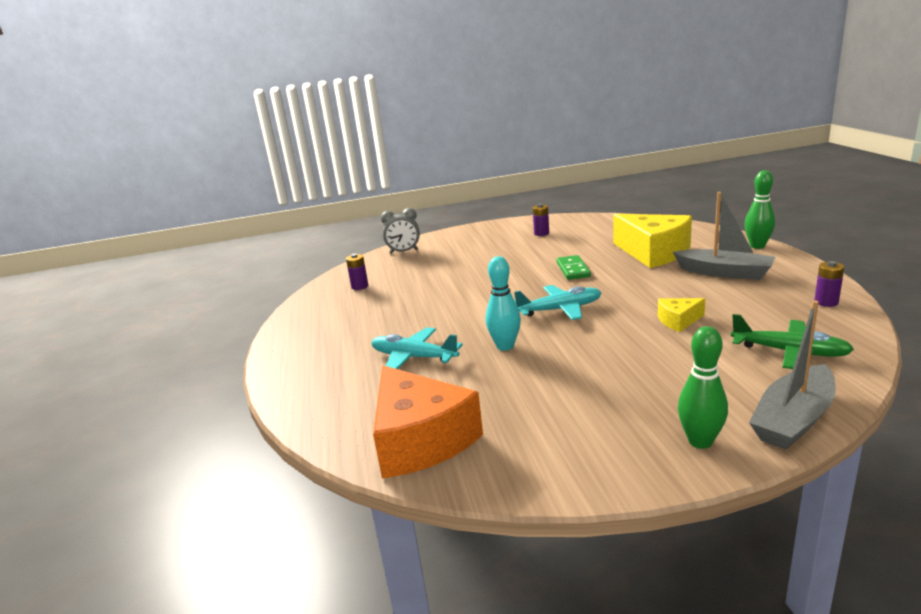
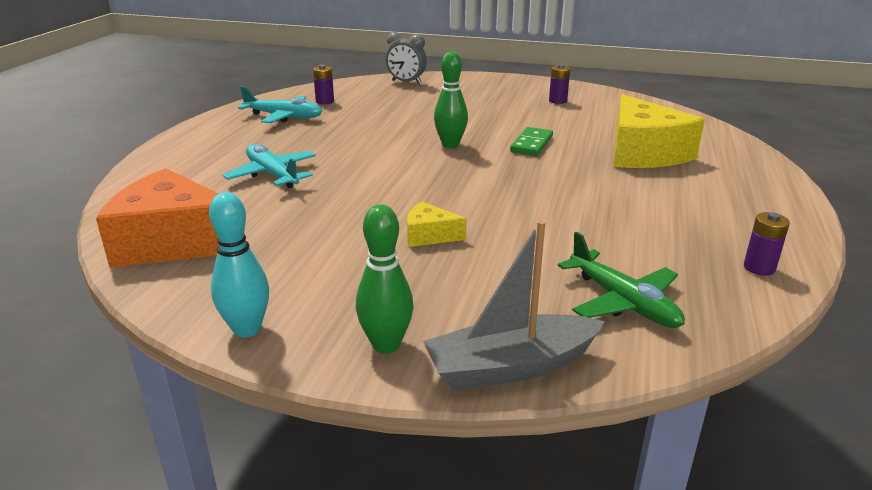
camera: 25 degrees right, 5 degrees up
orange cheese [373,365,483,478] -> orange cheese turned 105 degrees clockwise [96,168,245,268]
turquoise bowling pin [486,256,521,351] -> turquoise bowling pin moved to [209,192,269,338]
turquoise plane [514,285,601,320] -> turquoise plane moved to [238,86,323,123]
yellow cheese [658,298,705,332] -> yellow cheese moved to [407,201,467,247]
grey boat [673,192,775,280] -> none
green bowling pin [745,170,775,249] -> green bowling pin moved to [434,51,468,148]

